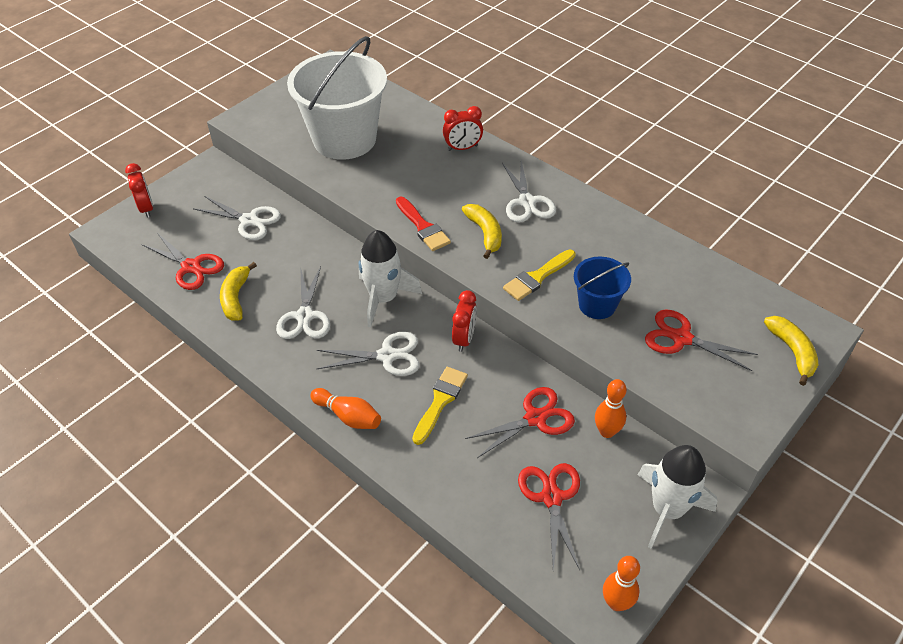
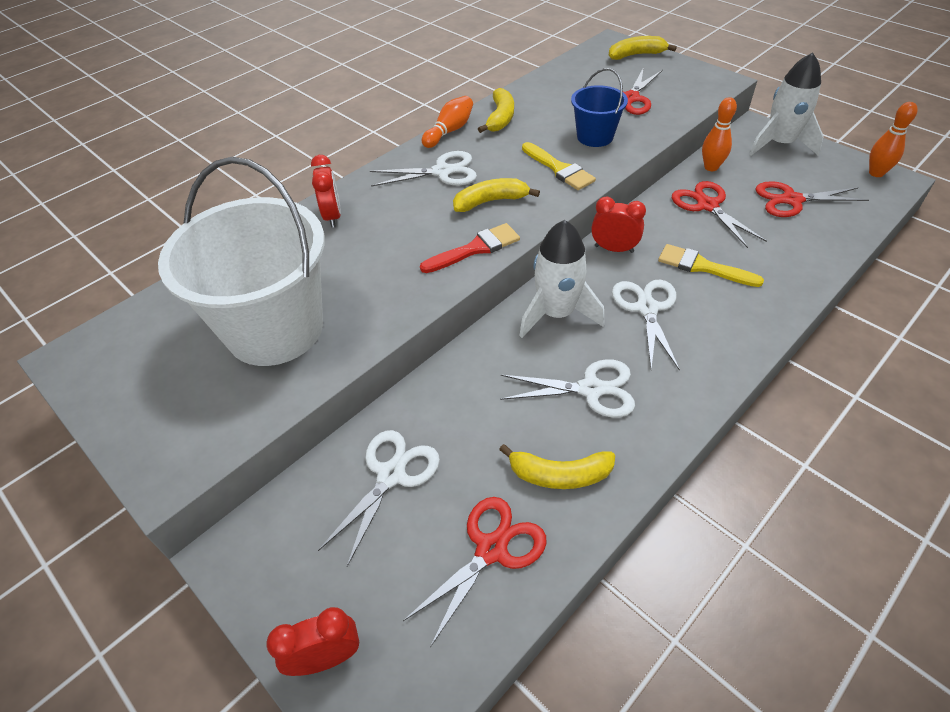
camera: 85 degrees left, 0 degrees up
orange bowling pin [310,388,381,429] -> orange bowling pin moved to [422,96,473,148]
none -> yellow banana [478,88,514,133]

